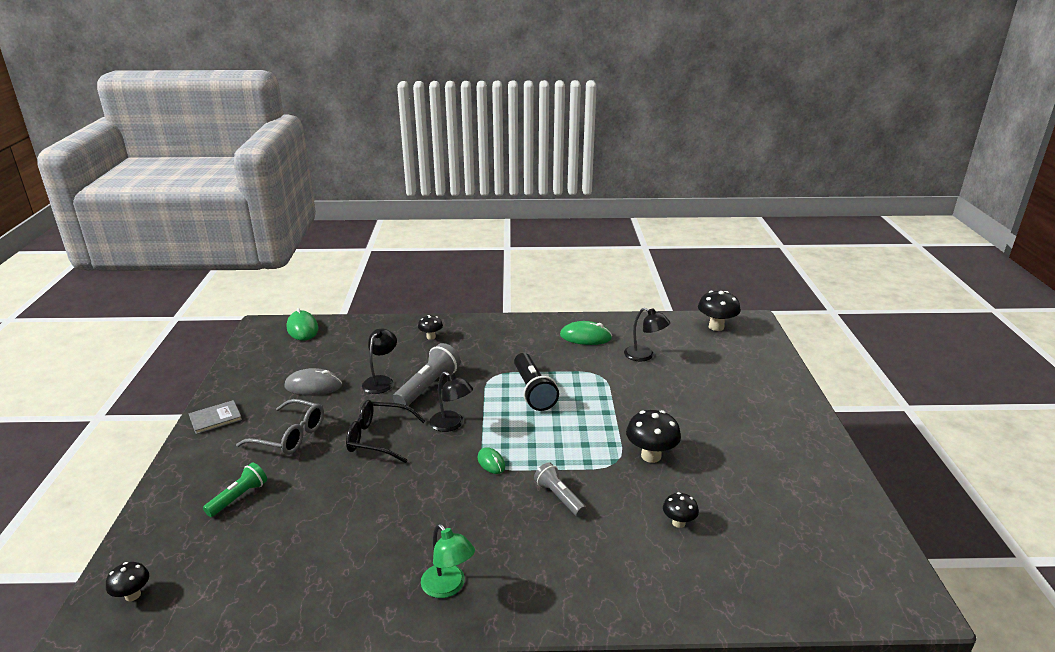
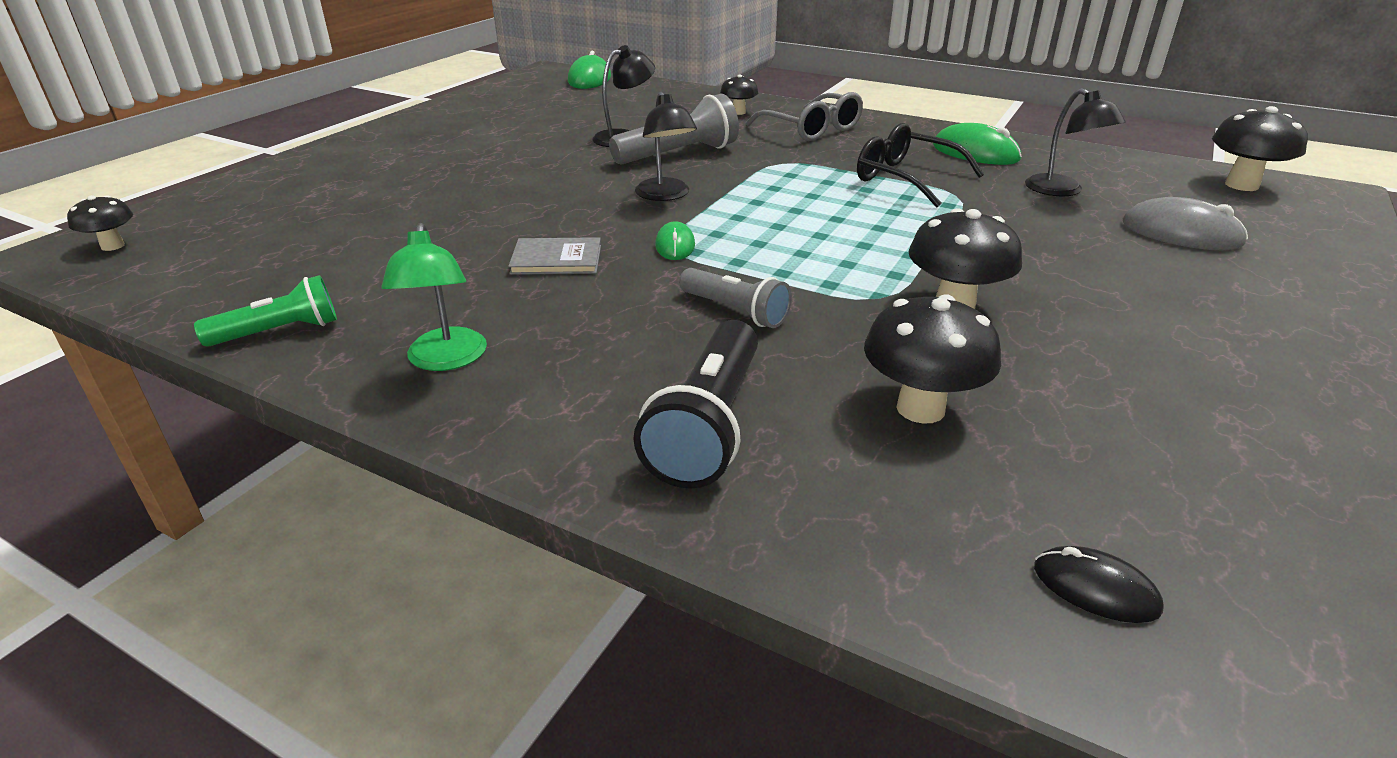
camera: 30 degrees right, 5 degrees up
grey book [189,400,242,434] -> grey book moved to [508,237,601,275]
green flashlight [203,463,267,517] -> green flashlight moved to [194,275,337,347]
grey glasses [236,399,324,455] -> grey glasses moved to [746,92,863,141]
grey mouse [284,368,342,396] -> grey mouse moved to [1123,197,1248,251]
black glasses [346,400,426,463] -> black glasses moved to [857,123,984,207]
black flashlight [514,353,559,411] -> black flashlight moved to [633,320,758,489]
grey flashlight [534,462,586,517] -> grey flashlight turned 135 degrees clockwise [679,268,792,328]
black mushroom [663,492,699,528] -> black mushroom [864,294,1001,424], size x1.70
none -> black mouse [1034,546,1164,623]

